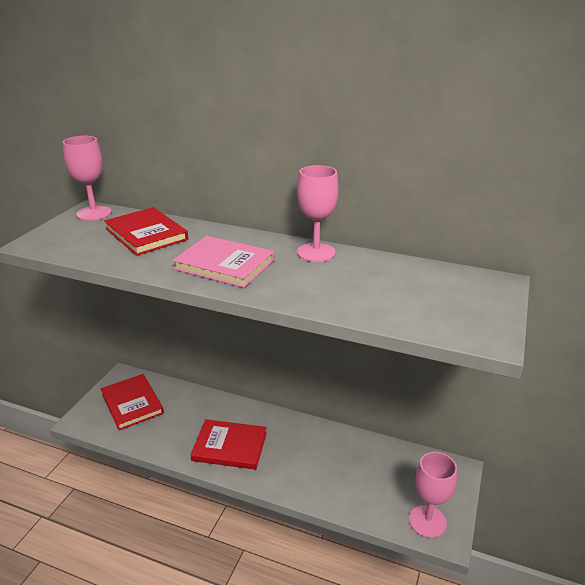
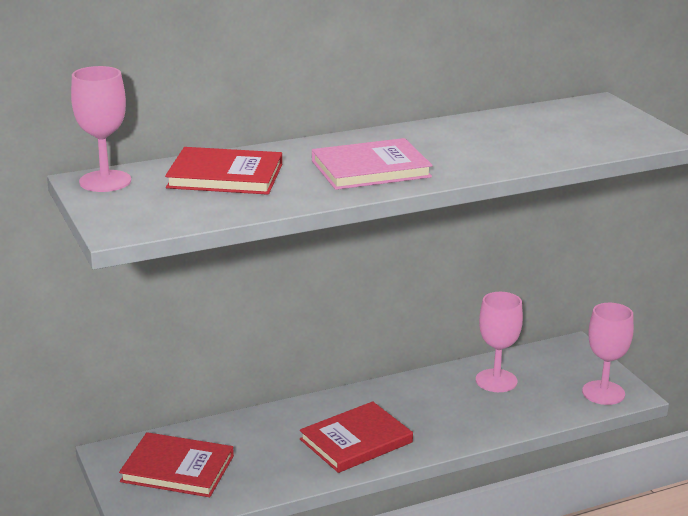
camera: 45 degrees left, 5 degrees down
pink goblet [297,165,339,262] -> pink goblet moved to [476,292,523,392]

